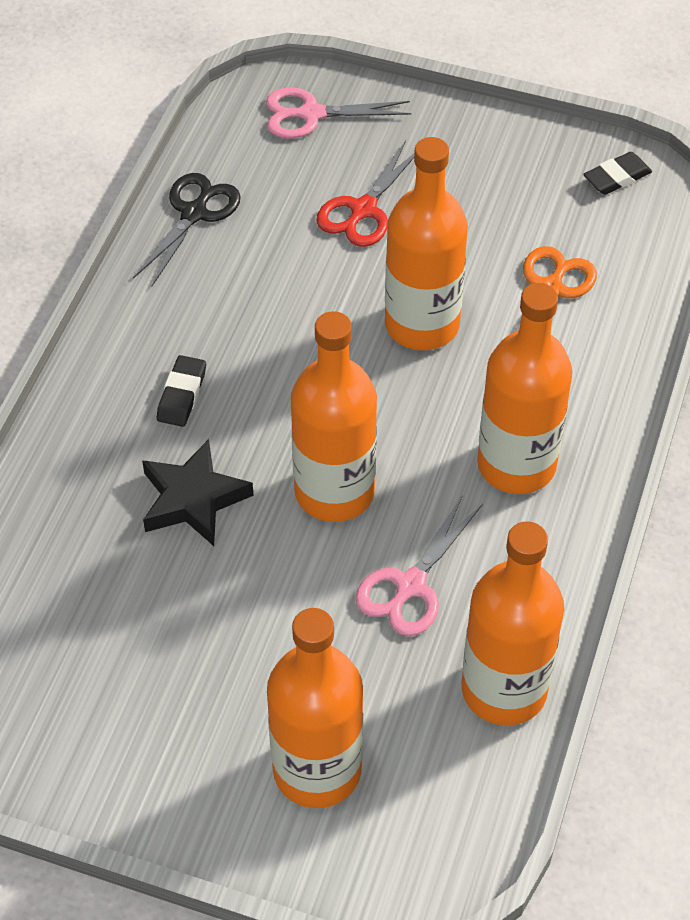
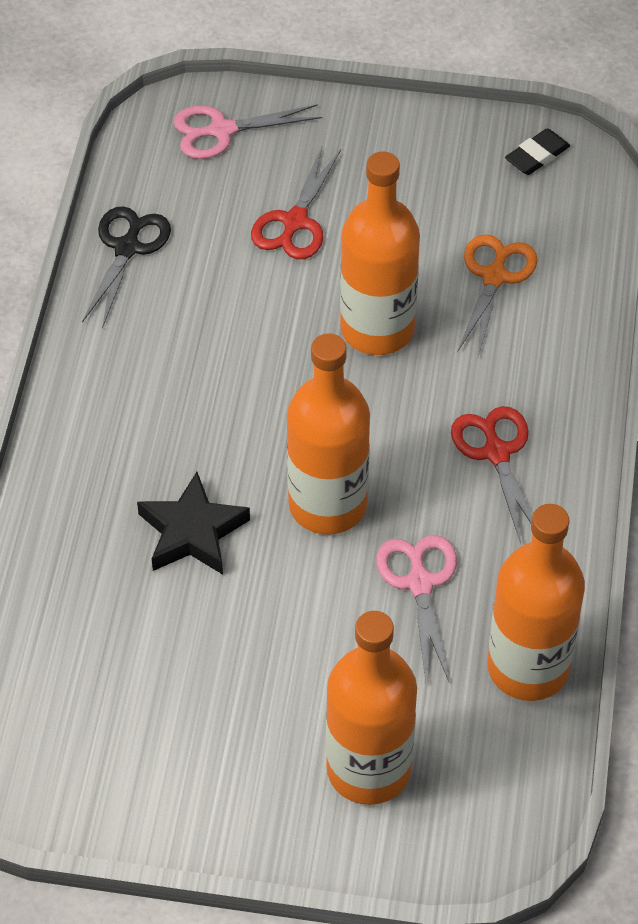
camera: 10 degrees left, 0 degrees up
black eraser [157,355,206,427] -> none
pink scissors [355,495,483,636] -> pink scissors turned 150 degrees clockwise [376,535,457,681]
orange bottle [477,283,572,494] -> red scissors [451,406,532,543]

